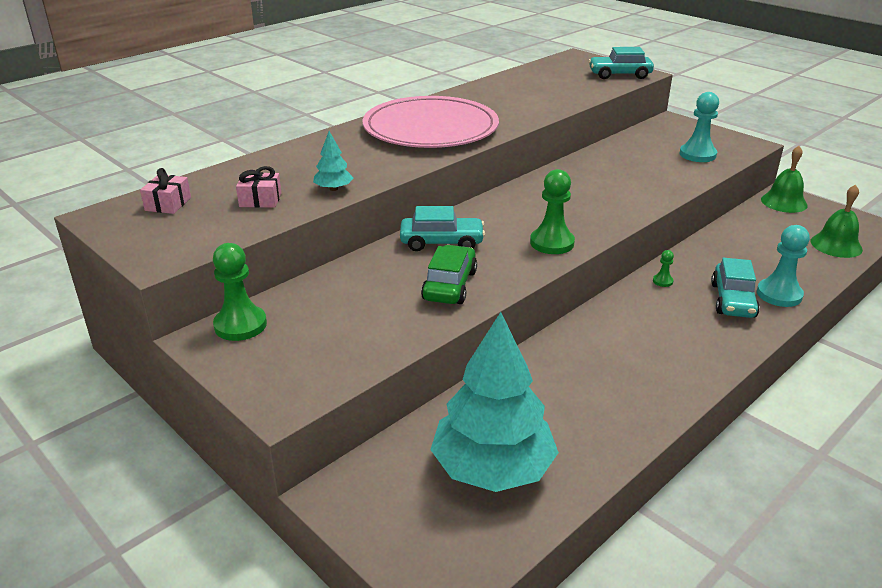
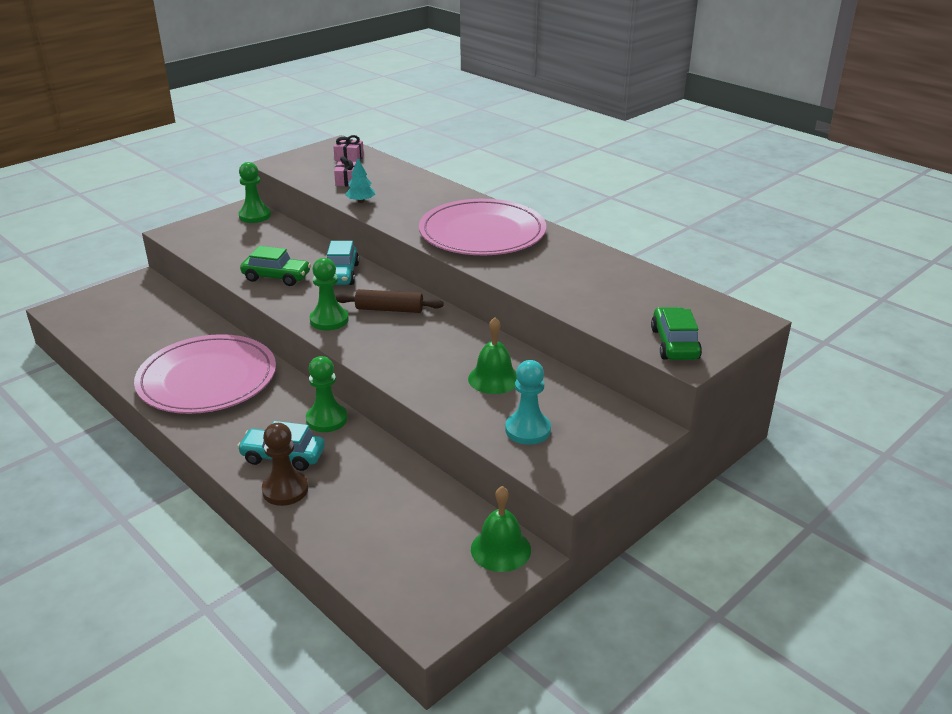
camera: 90 degrees right, 0 degrees up
turquoise tree [430,312,559,492] -> none
turquoise car [589,47,654,79] -> green car [651,307,702,360]
green pawn [653,250,674,287] -> green pawn [306,356,348,432], size x2.13
turquoise pawn [757,225,810,307] -> brown pawn [262,423,308,506]
green bell [811,184,863,258] -> green bell moved to [468,317,517,394]
none -> pink plate [134,334,276,414]
none -> brown rolling pin [335,289,444,313]

